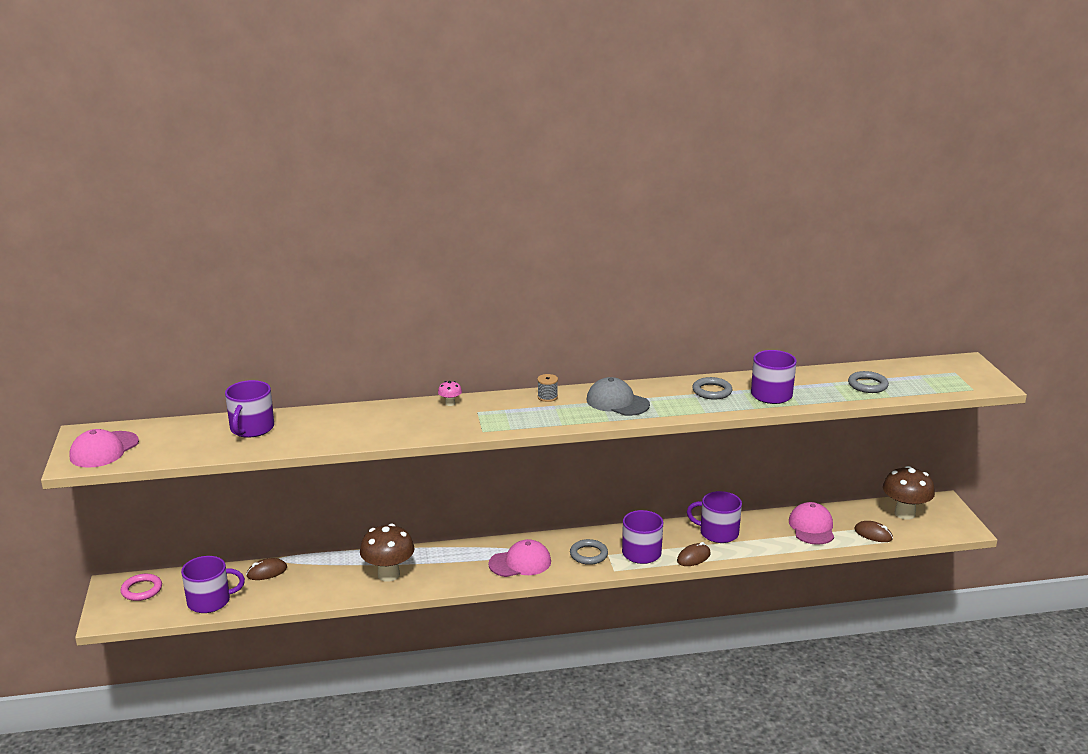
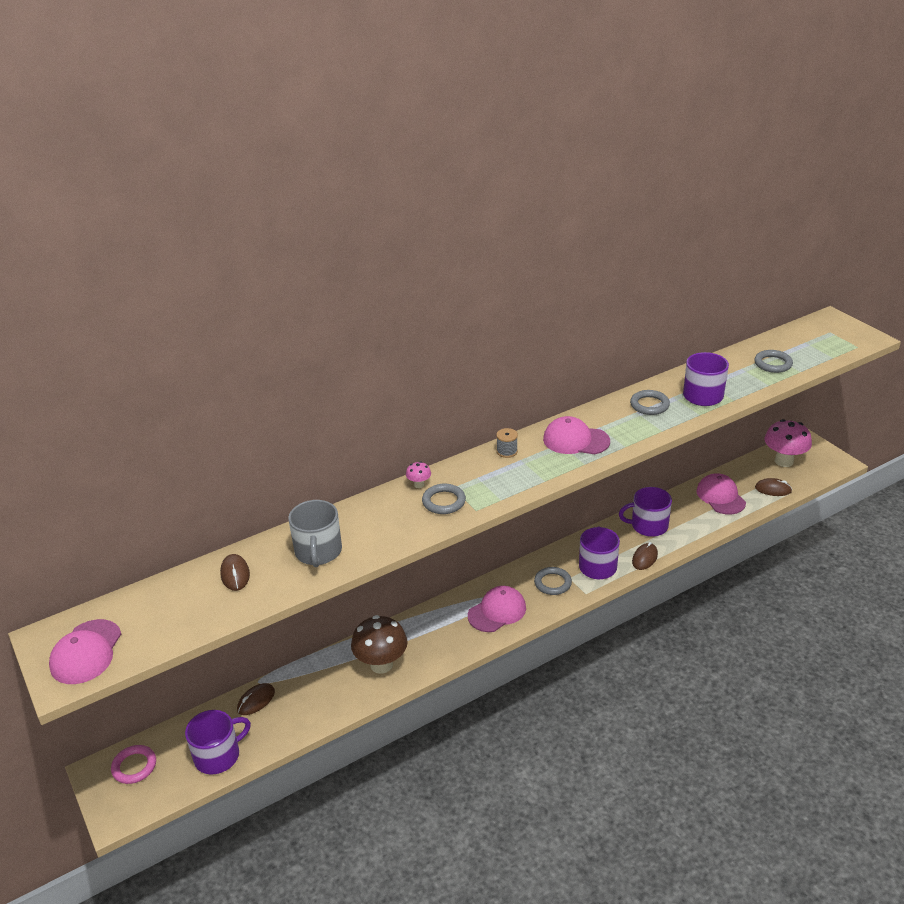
camera: 20 degrees left, 10 degrees up
purple mug [225,380,274,438] -> brown mouse [220,554,250,591]
grey cap [586,377,650,416] -> pink cap [543,416,610,454]
brown mushroom [883,466,935,520] -> pink mushroom [765,419,812,467]
none -> grey mug [288,500,342,567]
none -> grey ring [422,484,466,514]

